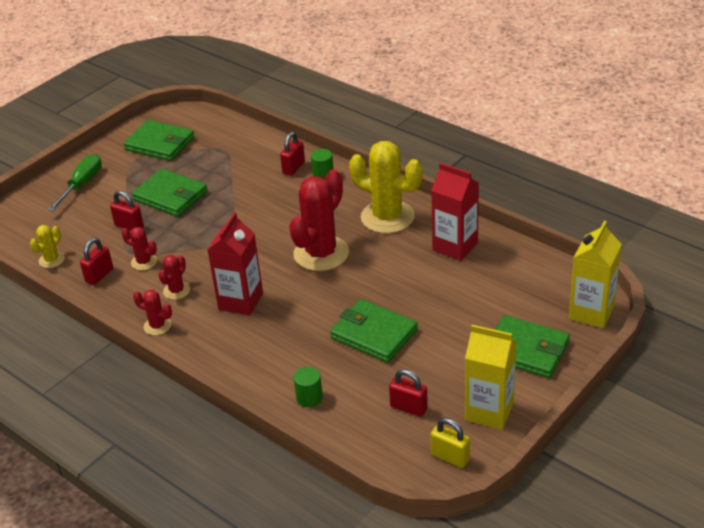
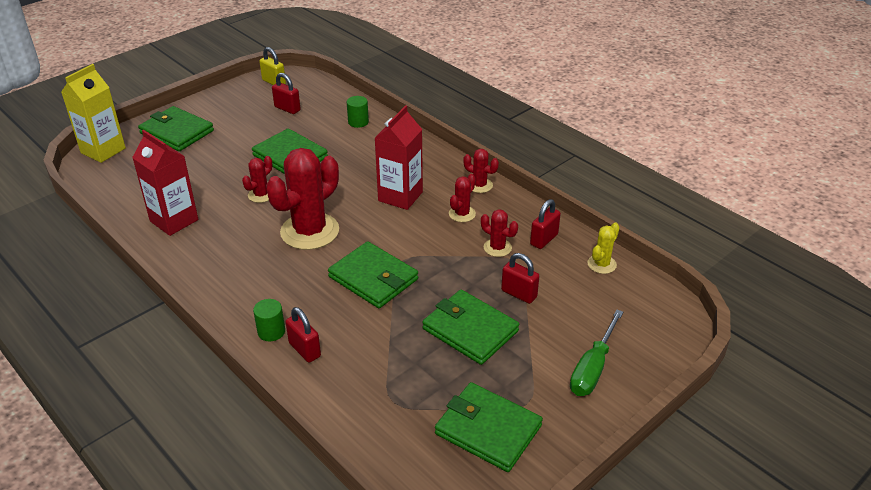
camera: 175 degrees left, 0 degrees up
red padlock [280,132,305,176] -> red padlock turned 75 degrees counterclockwise [286,307,321,363]
yellow cactus [349,141,423,234] -> none
yellow carton [465,325,517,430] -> none
none -> red cactus [242,156,272,203]
none -> green wallet [328,241,418,308]

